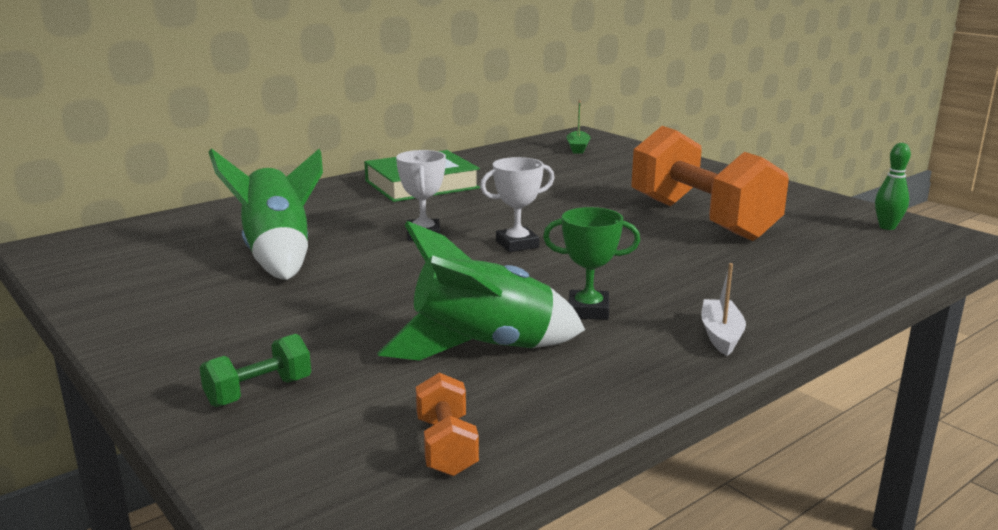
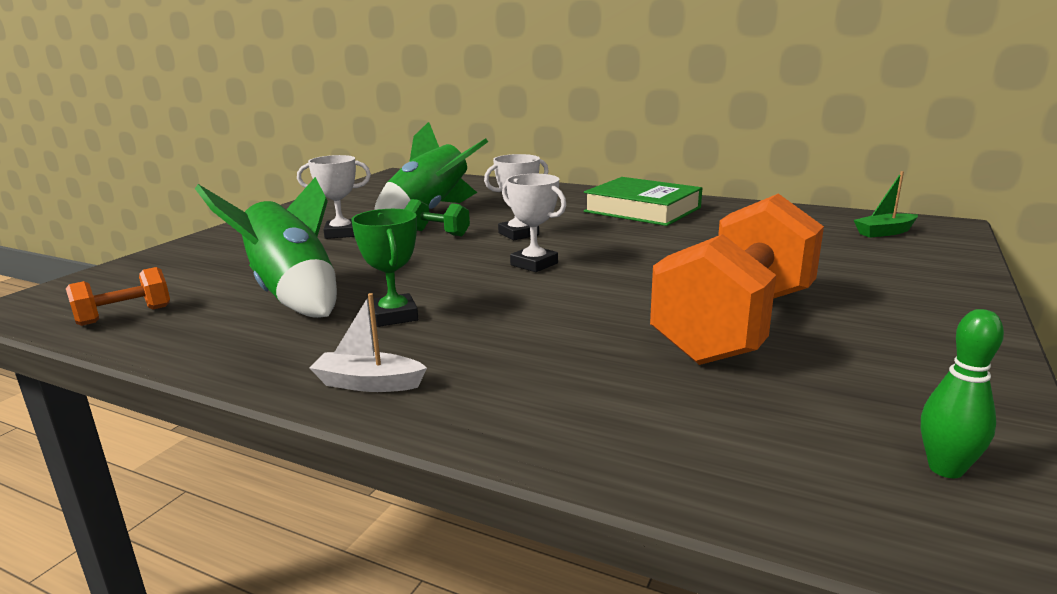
camera: 65 degrees right, 0 degrees up
green dumbbell [199,334,311,407] -> green dumbbell moved to [405,199,470,236]
white boat [701,263,746,356] -> white boat turned 150 degrees counterclockwise [309,293,427,392]
none -> white trophy [297,155,371,239]

